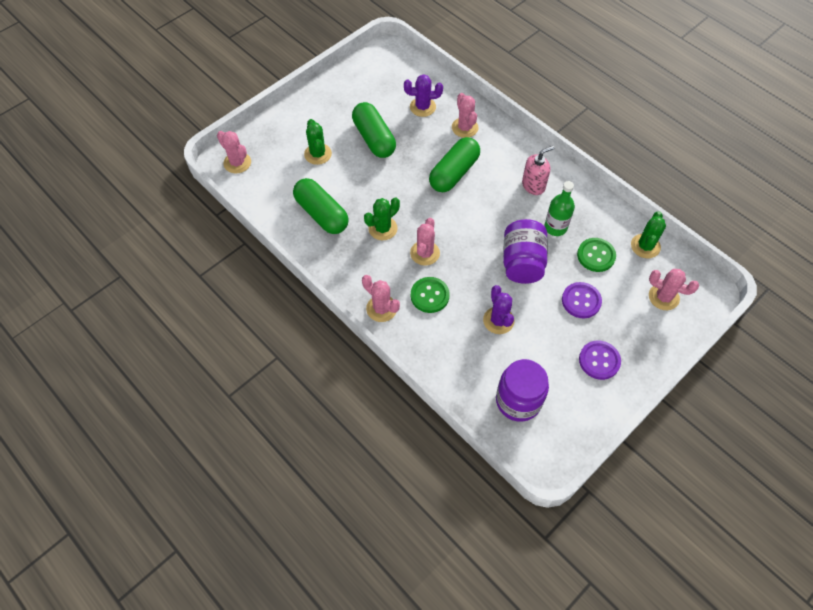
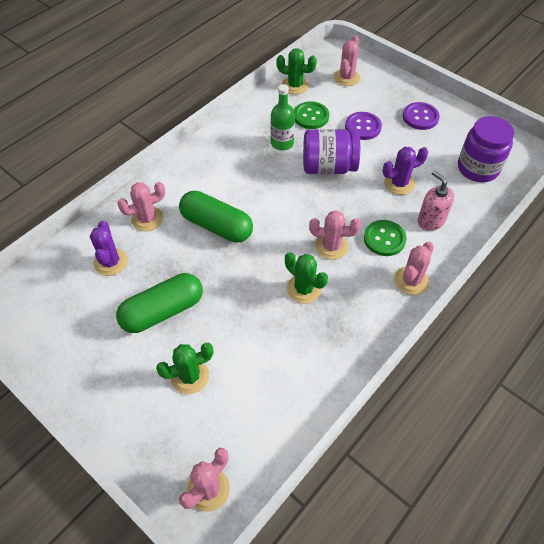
camera: 95 degrees left, 5 degrees down
green capsule [293,178,349,234] -> none
pink soap dispenser [522,146,554,195] -> pink soap dispenser moved to [418,171,454,231]

